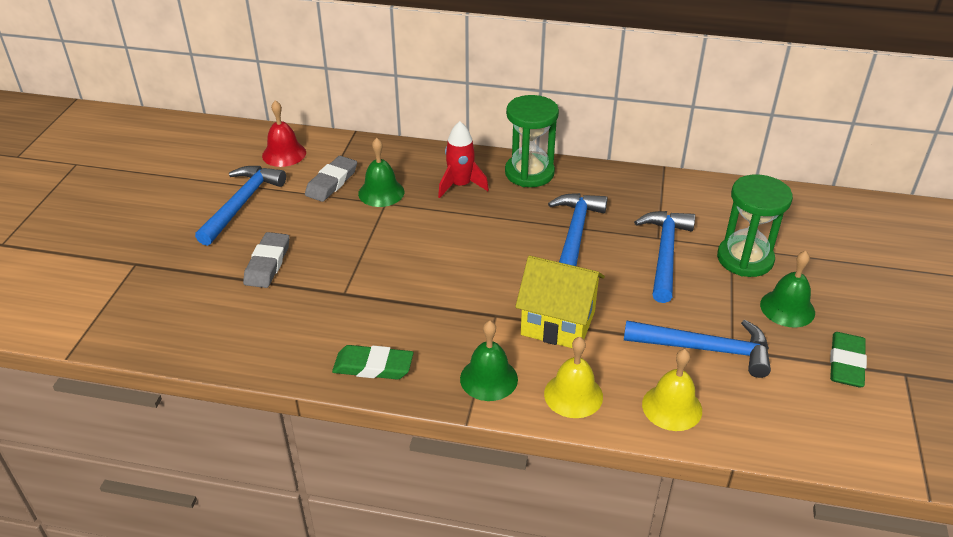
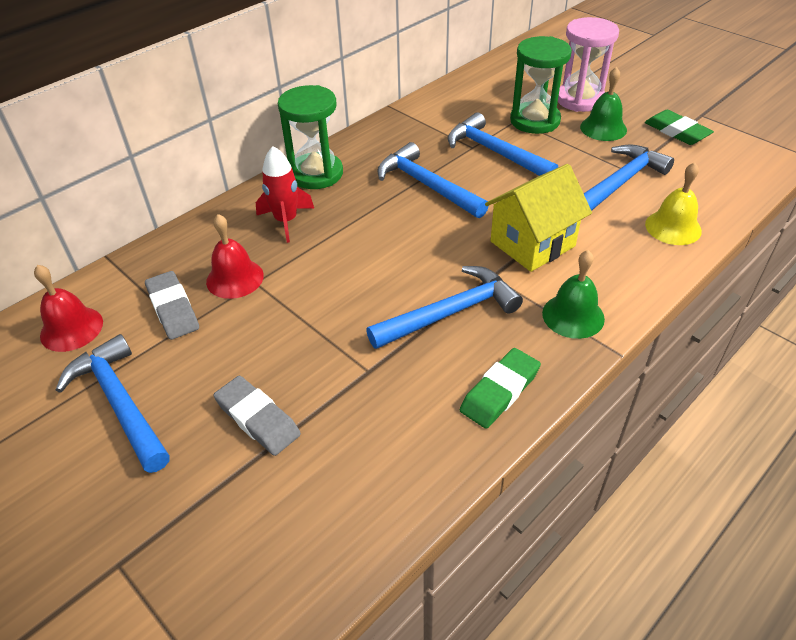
camera: 55 degrees left, 5 degrees up
green bell [358,138,404,207] -> red bell [206,214,264,299]
yellow bell [544,337,603,418] -> none
none -> blue hammer [366,266,523,349]
none -> pink hourglass [558,17,619,112]

